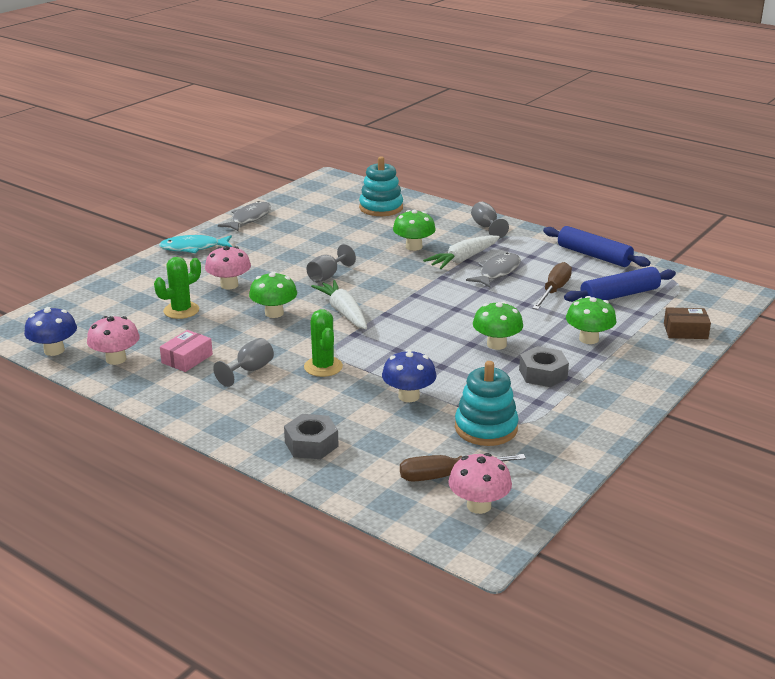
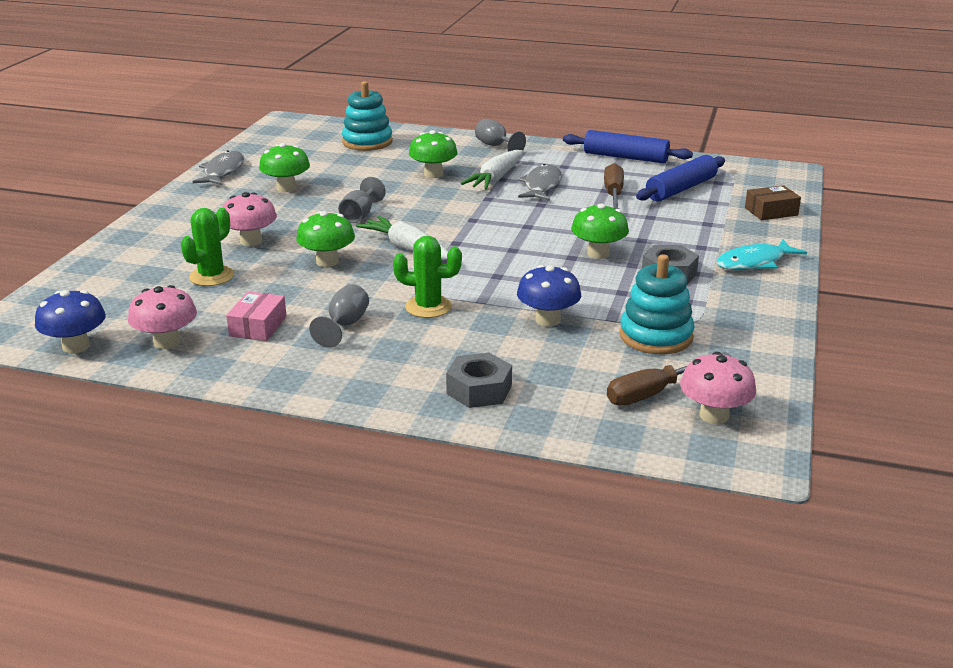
camera: 20 degrees left, 0 degrees up
turquoise fish [159,235,232,253] -> turquoise fish moved to [716,239,807,270]
green cactus [304,309,343,377] -> green cactus turned 45 degrees counterclockwise [393,236,462,318]
green mushroom [566,296,616,344] -> green mushroom moved to [259,143,310,192]

